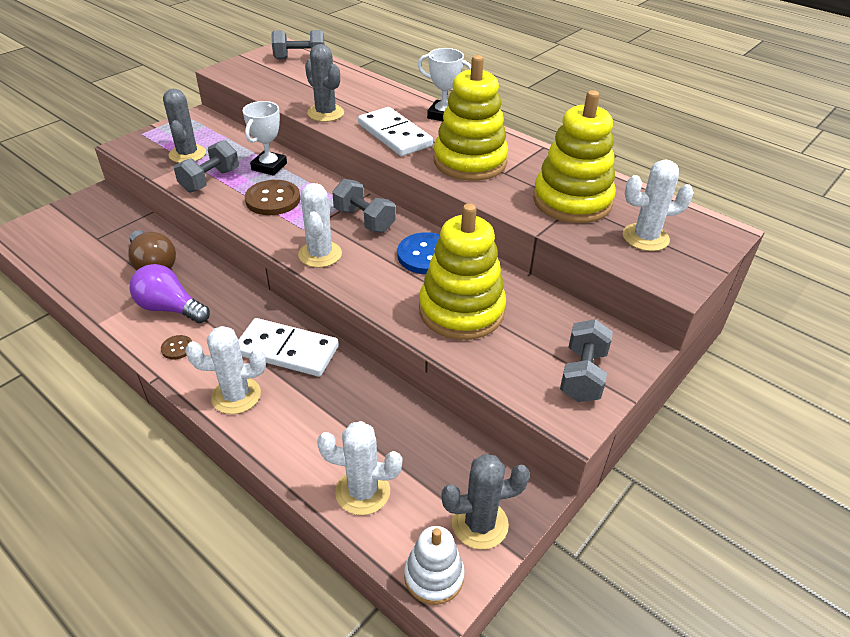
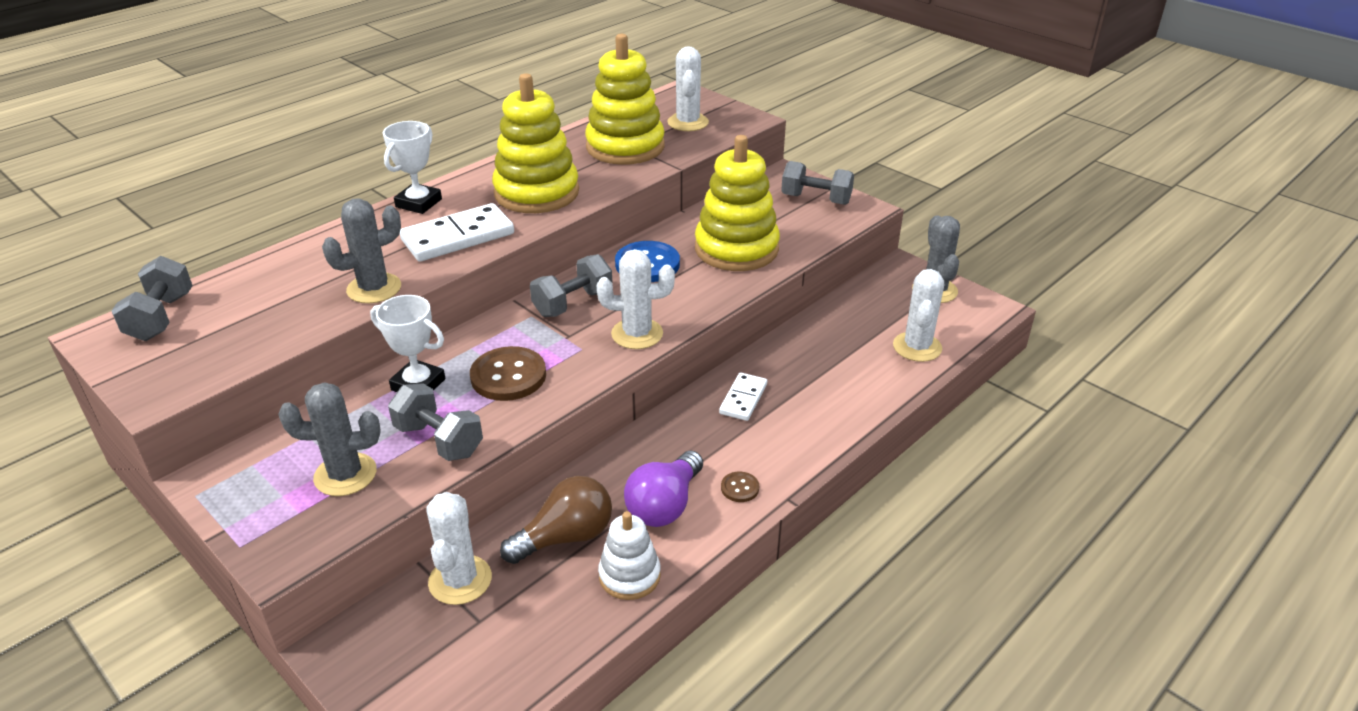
camera: 85 degrees left, 5 degrees down
white cactus [185,326,266,414] -> white cactus moved to [426,492,492,605]
white domino [239,318,339,377] -> white domino [719,373,767,421], size x0.58
white stacking toy [404,526,465,605] -> white stacking toy moved to [598,511,661,600]

